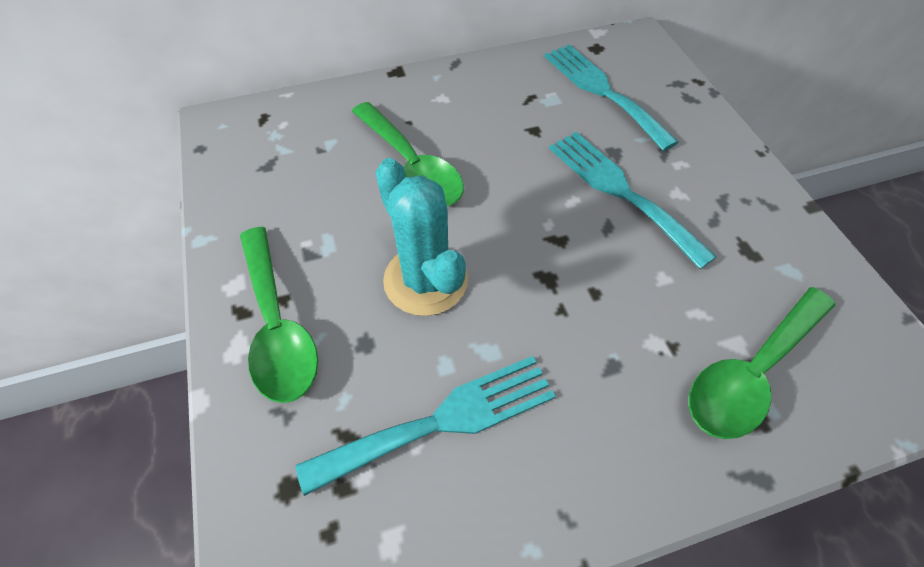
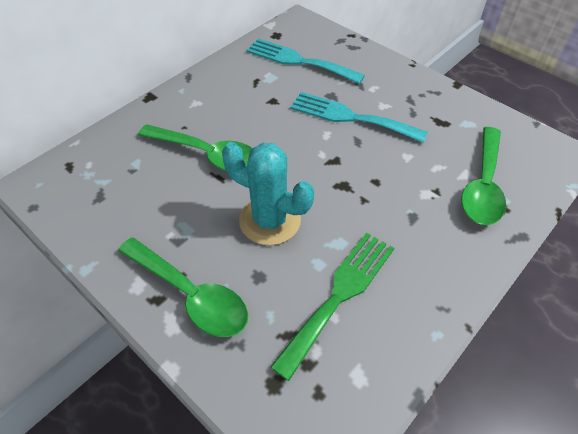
camera: 30 degrees left, 5 degrees down
turquoise fork [296,356,556,496] -> green fork [270,232,394,381]

